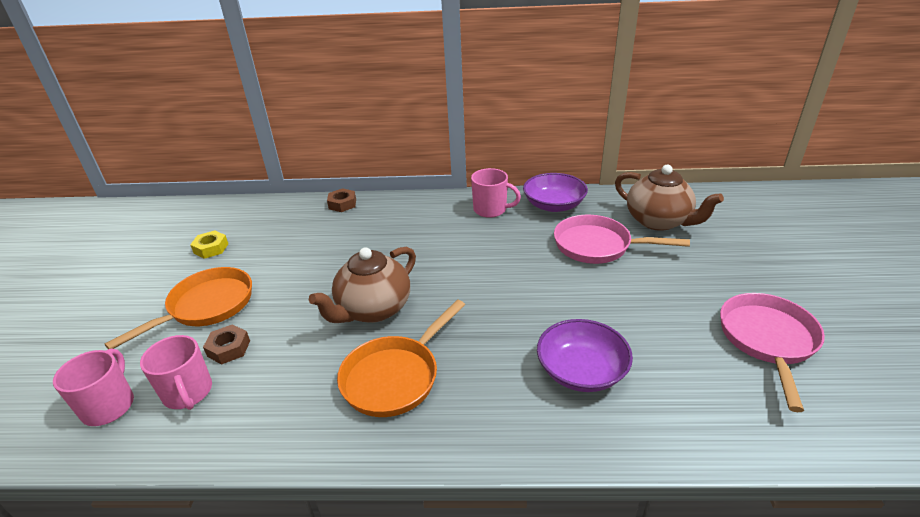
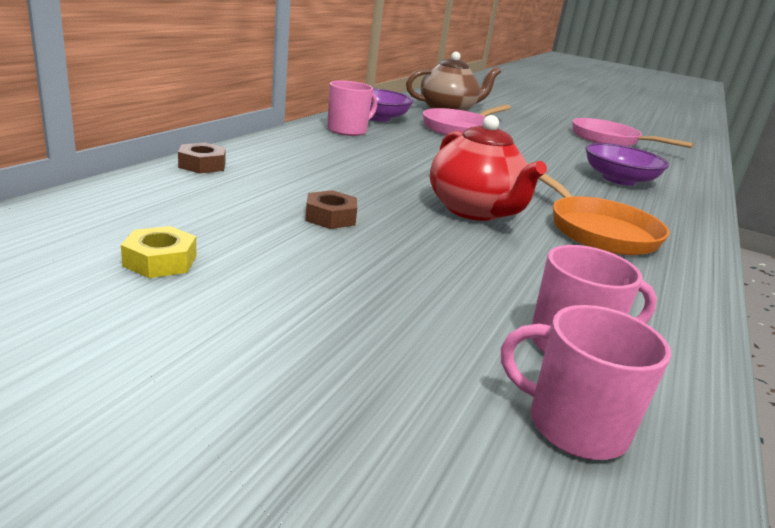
camera: 70 degrees left, 10 degrees down
orange pan [104,267,252,349] -> none
brown nut [203,324,250,364] -> brown nut moved to [305,190,357,229]
brown teapot [309,247,416,323] -> red teapot [430,115,547,221]

